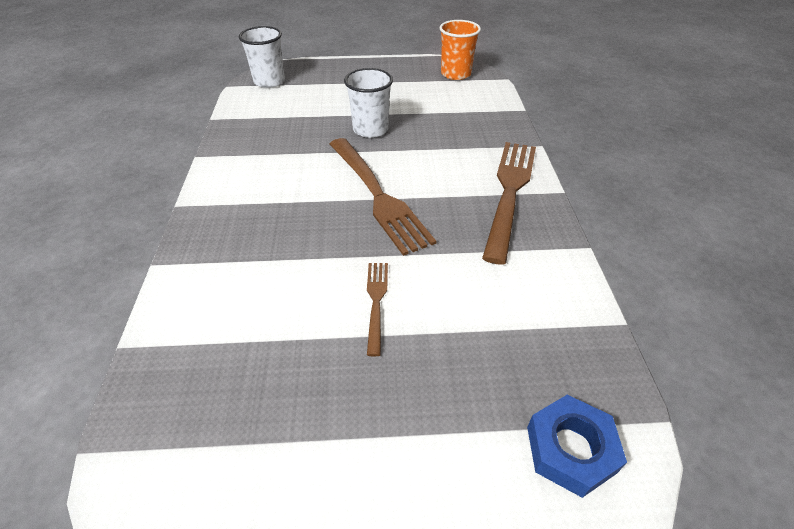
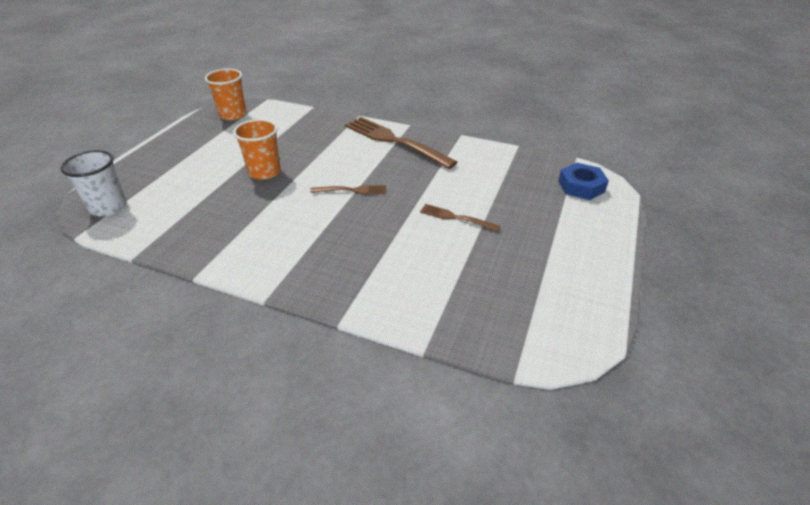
camera: 65 degrees left, 5 degrees down
brown fork [330,138,436,256] -> brown fork [310,185,386,194], size x0.49
white cup [344,68,393,138] -> orange cup [233,119,281,180]

